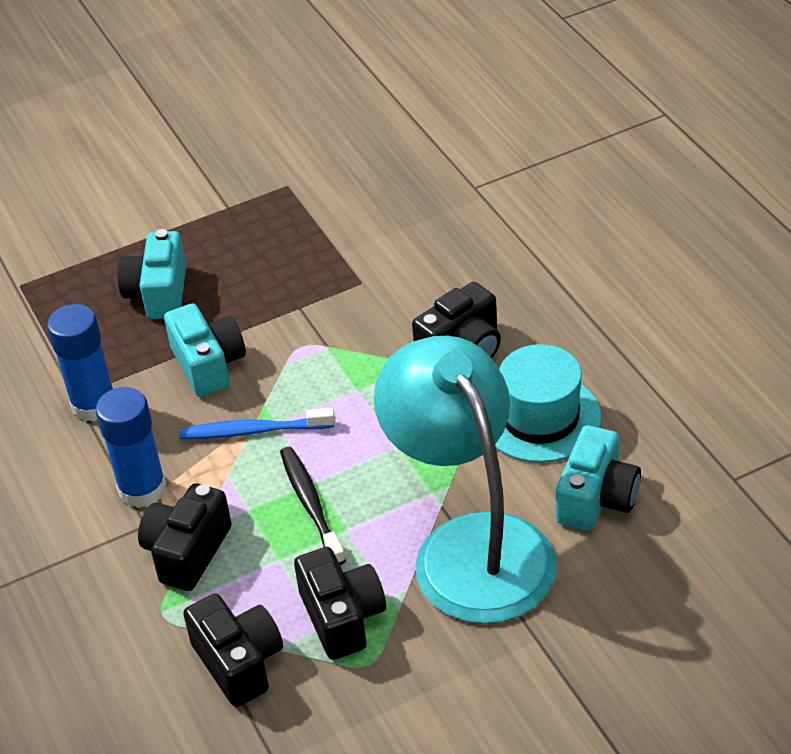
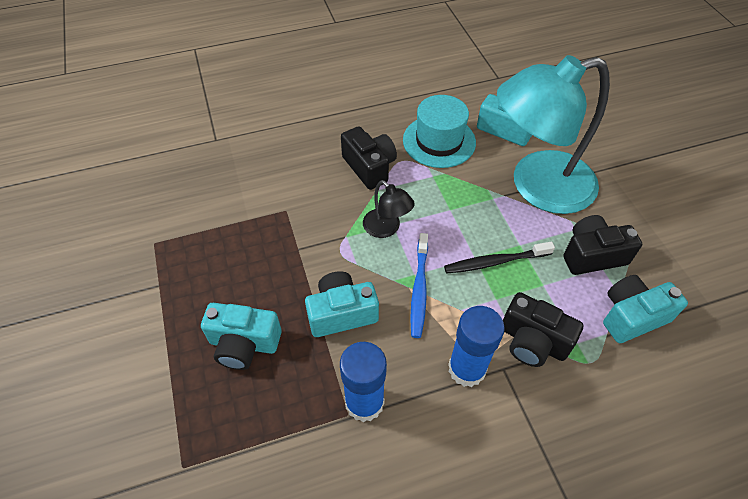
camera: 85 degrees left, 10 degrees up
black camera [183,594,283,707] -> turquoise camera [603,275,688,343]
none -> black lamp [363,180,415,238]

